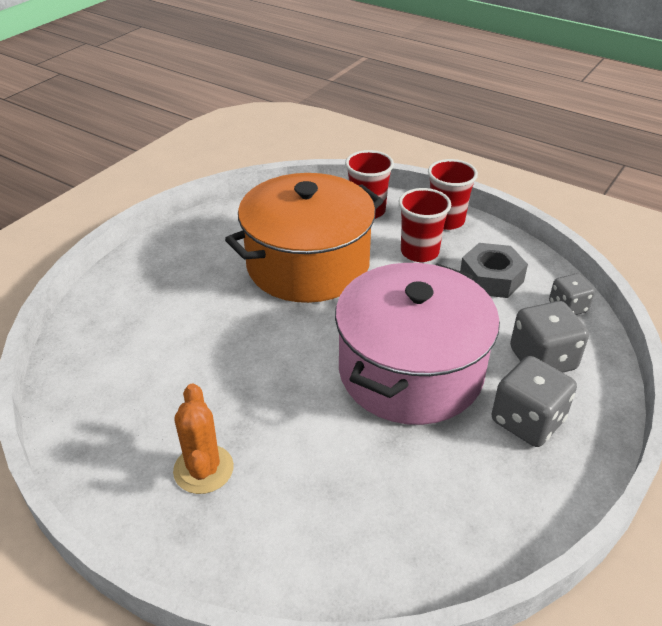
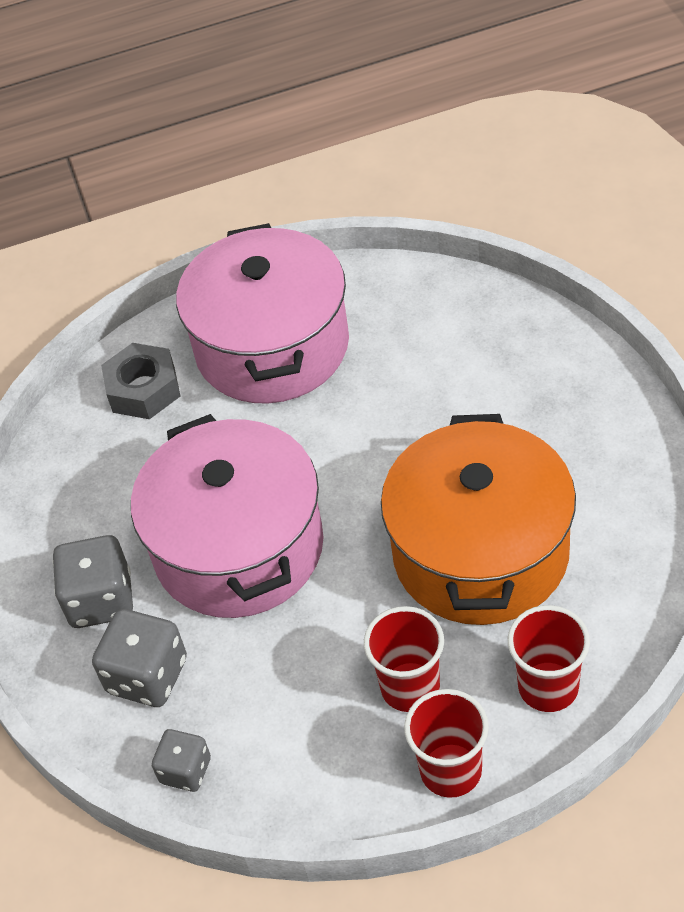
camera: 135 degrees right, 10 degrees up
orange cactus [173,383,234,494] -> pink pot [176,223,349,404]
grey nut [460,243,528,298] -> grey nut moved to [101,343,180,419]

